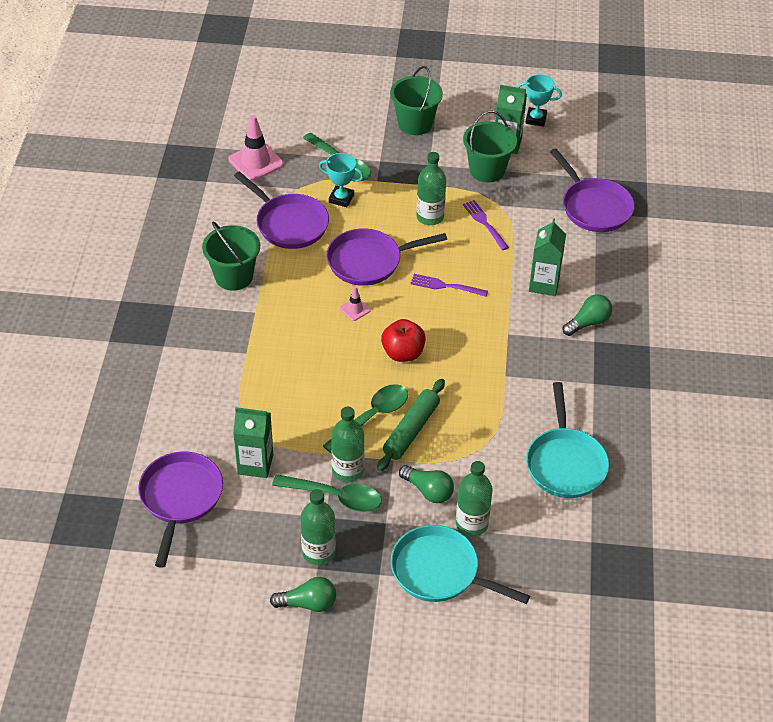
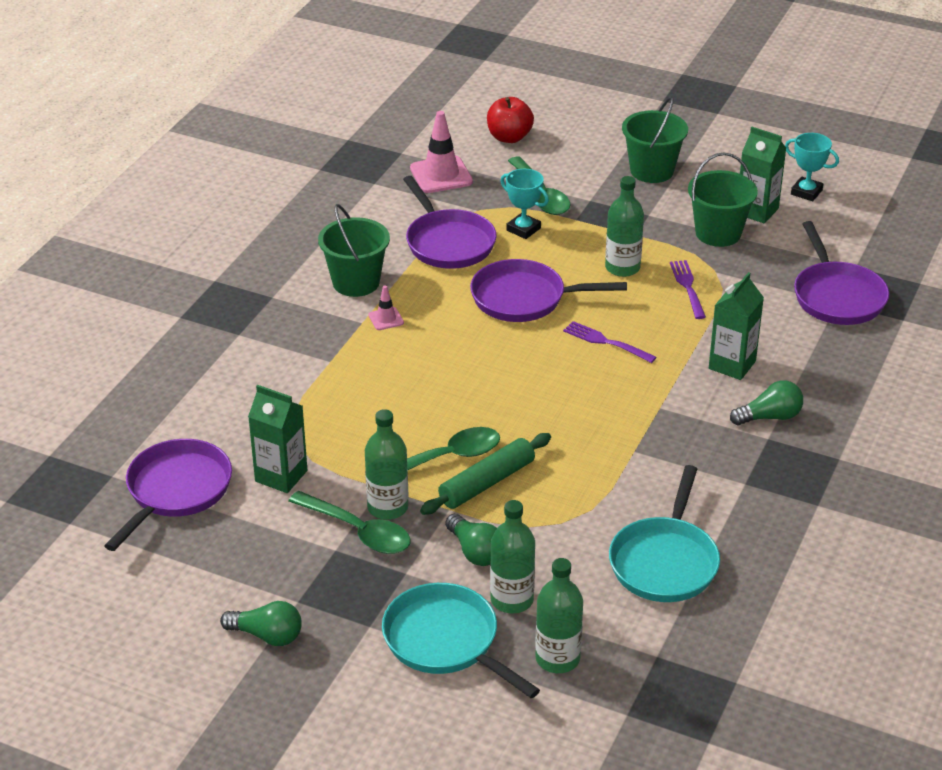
camera: 20 degrees right, 10 degrees down
green bottle [300,489,336,565] -> green bottle moved to [535,558,583,673]
pink traffic cone [340,286,371,321] -> pink traffic cone moved to [369,285,404,330]
red apple [381,319,426,362] -> red apple moved to [487,97,534,143]

